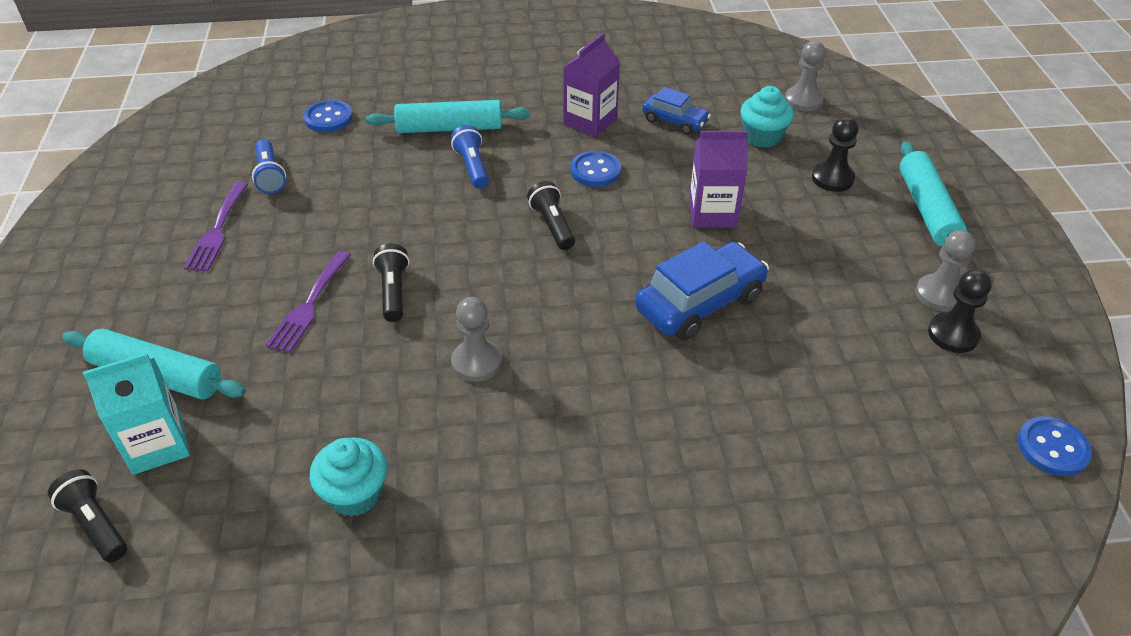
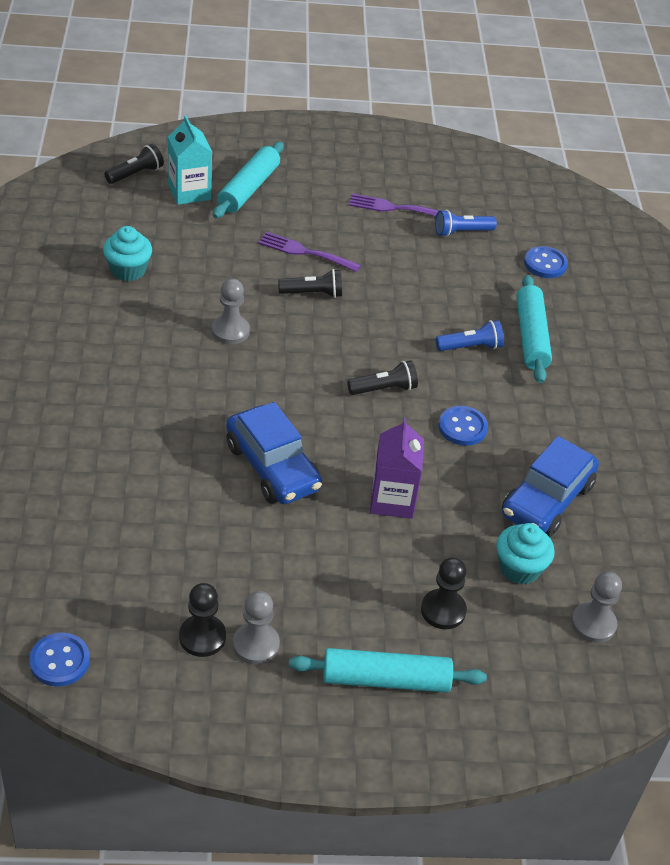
camera: 90 degrees right, 0 degrees up
purple carton [563,33,620,137] -> none
blue car [642,87,711,135] -> blue car [502,436,599,537], size x1.70

